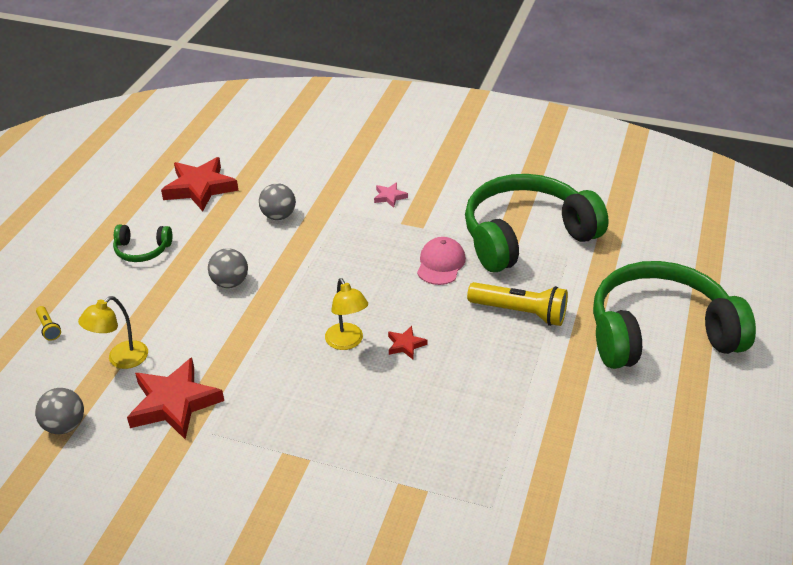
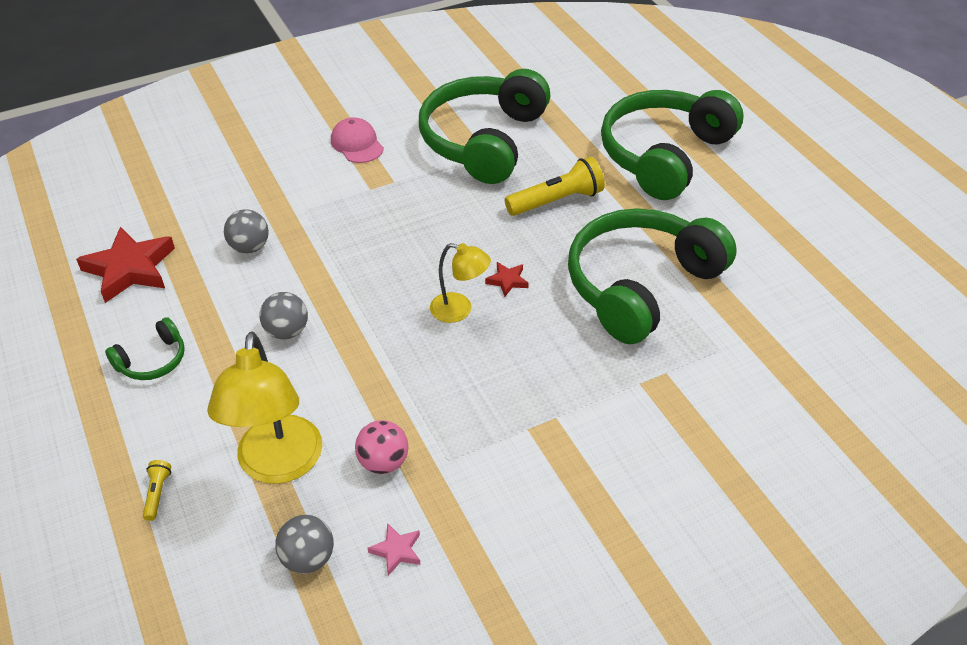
camera: 45 degrees left, 5 degrees up
yellow flashlight [36,306,61,341] -> yellow flashlight turned 105 degrees counterclockwise [143,460,171,521]
yellow lamp [78,296,148,369] -> yellow lamp [207,332,322,484], size x1.78
red star [127,357,224,439] -> pink ball [355,420,409,474]
pink star [374,182,408,208] -> pink star moved to [368,523,420,576]
pink cap [417,237,466,285] -> pink cap moved to [331,117,384,163]
none -> green headphones [568,208,737,344]

